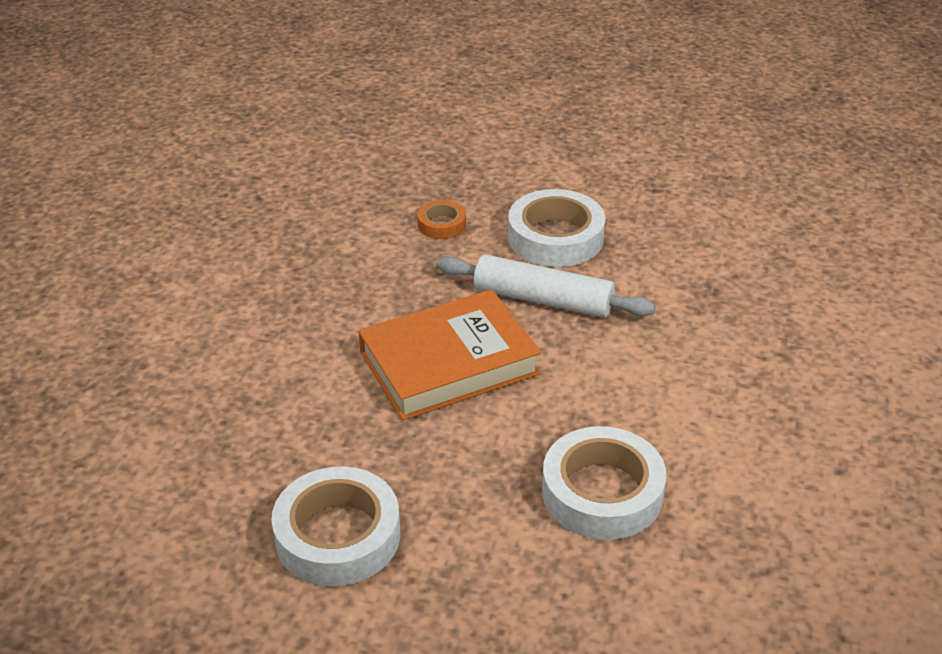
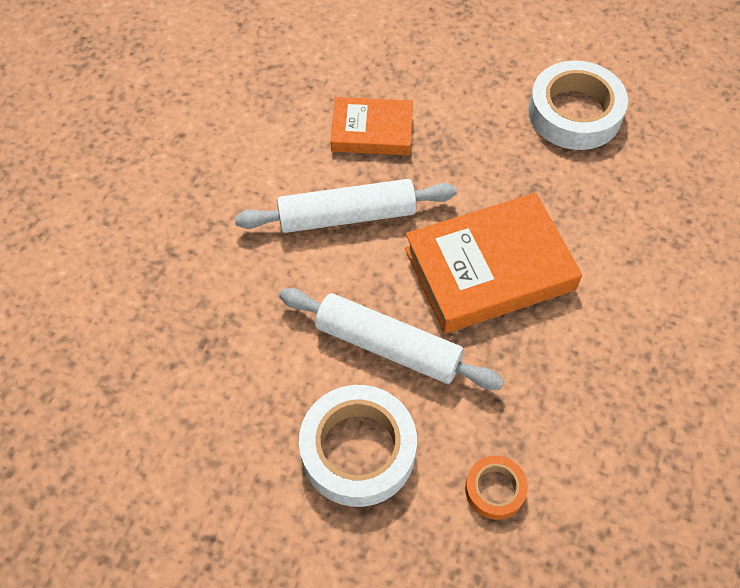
camera: 175 degrees left, 20 degrees up
white tape [542,426,666,540] -> orange book [330,97,413,155]
none -> white rolling pin [235,179,457,233]

